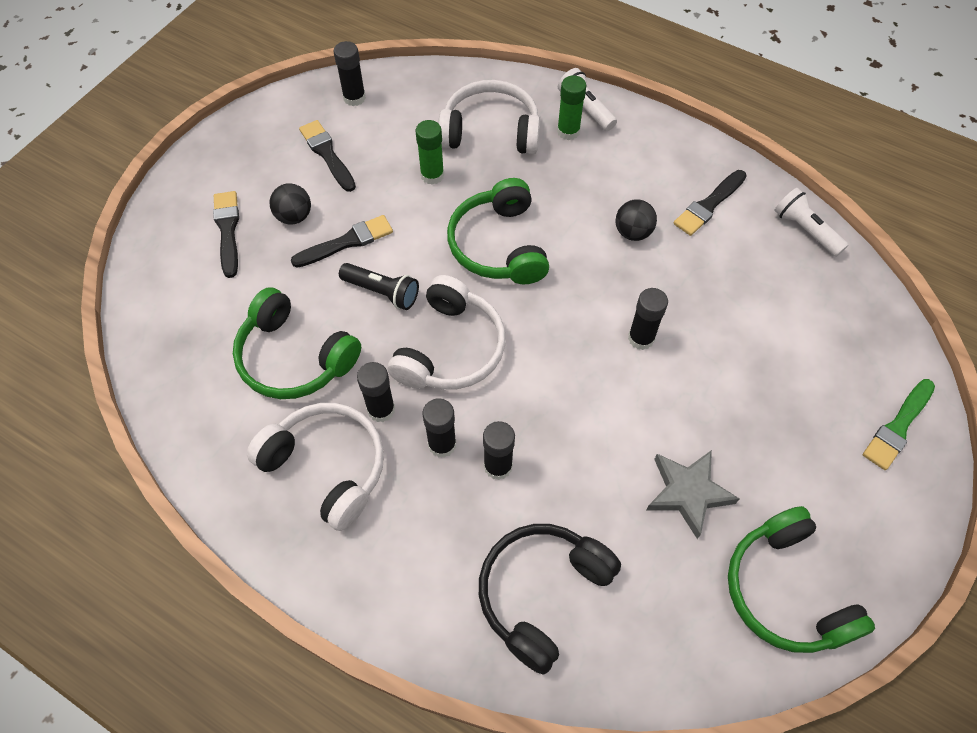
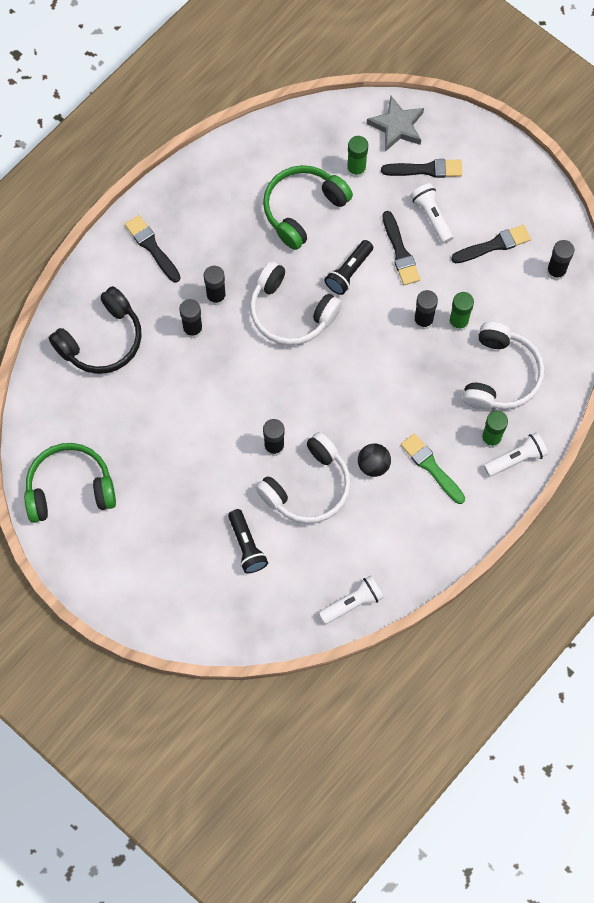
camera: 100 degrees right, 10 degrees up
white headphones [247,403,384,531] -> white headphones moved to [255,432,351,524]
black ball [269,183,311,225] -> white flashlight [410,183,454,244]
black glue stick [357,362,395,422] -> black glue stick moved to [414,290,438,330]
green headphones [447,178,549,284] -> none
black headphones [479,524,621,675] -> black headphones turned 90 degrees clockwise [49,286,142,374]
grey star [646,450,740,539] -> grey star moved to [367,96,424,152]
black brush [674,170,747,236] -> black brush moved to [125,215,181,282]
green brush [863,379,935,470] -> green brush moved to [401,433,465,504]
none -> black flashlight [228,509,268,573]
none -> green glue stick [347,136,368,178]

